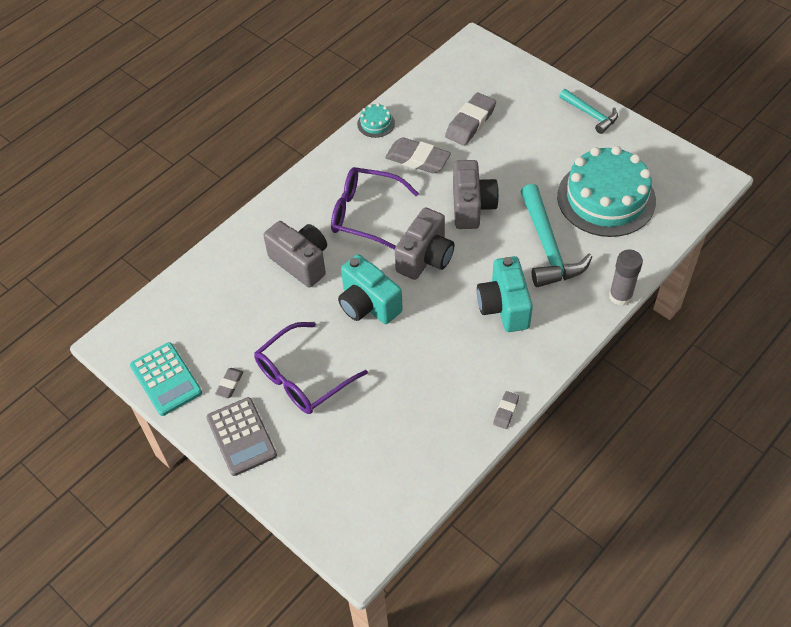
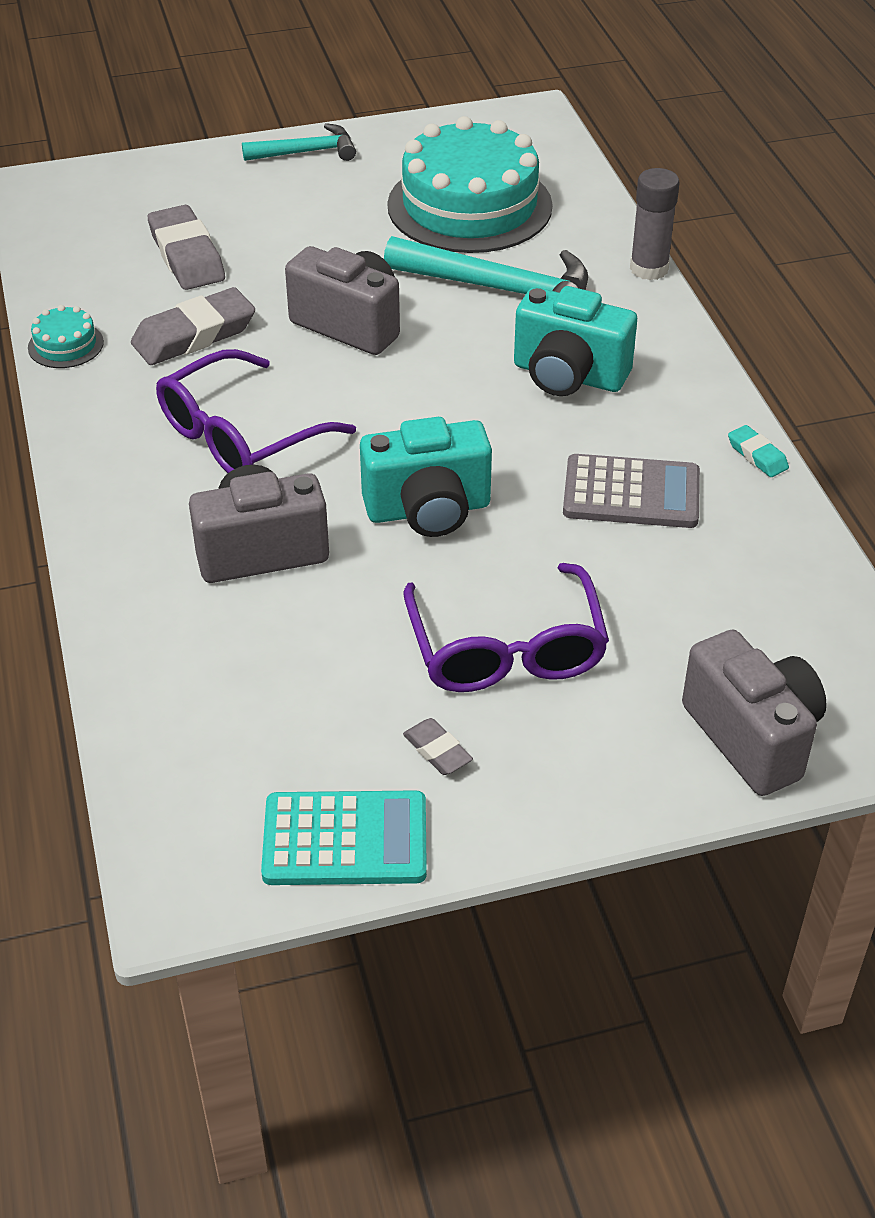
camera: 60 degrees left, 10 degrees down
grey calculator [207,397,277,476] -> grey calculator moved to [563,454,700,528]
grey camera [395,207,455,280] -> grey camera moved to [682,630,827,796]
grey eraser [493,391,519,429] -> turquoise eraser [728,425,789,477]

